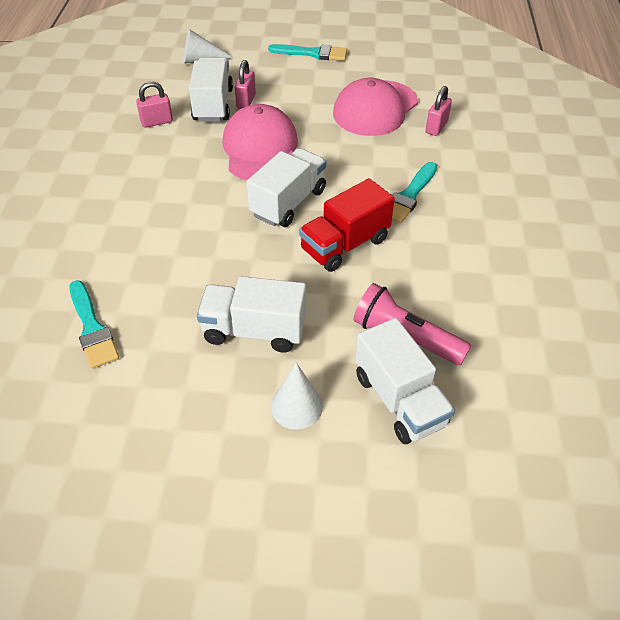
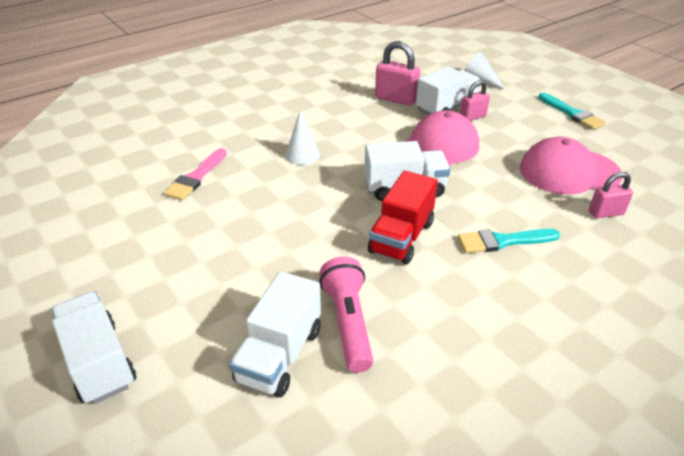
camera: 50 degrees right, 10 degrees down
turquoise brush [69,280,119,369] -> pink brush [164,148,227,200]
pink padlock [136,81,173,128] -> pink padlock [375,41,420,106], size x1.59
white truck [197,276,306,353] -> white truck moved to [51,291,136,404]
white cone [271,362,323,430] -> white cone moved to [285,110,320,165]
red truck [299,178,395,272] -> red truck turned 75 degrees counterclockwise [368,170,438,264]

